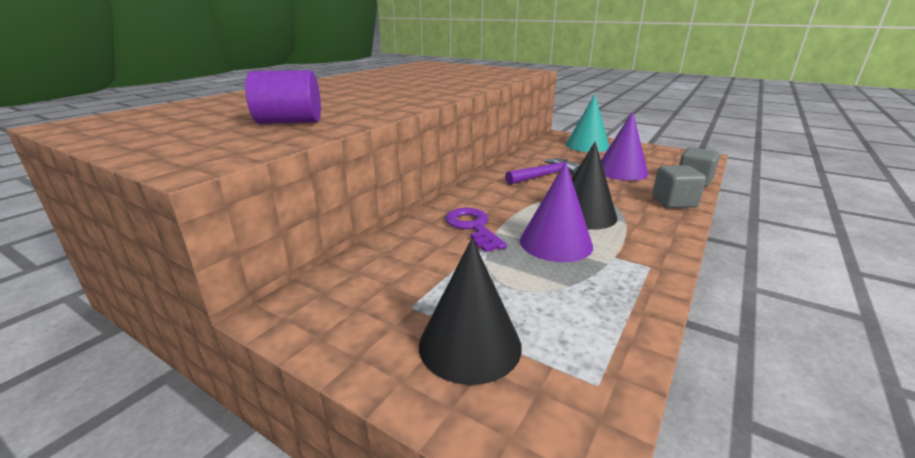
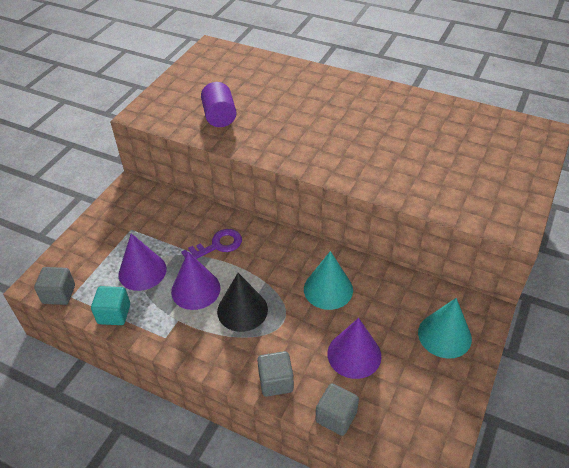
camera: 85 degrees right, 20 degrees up
black cone [419,238,522,385] -> none
purple hammer [505,158,581,185] -> turquoise cone [304,251,353,310]
none -> grey cube [34,267,75,305]
none -> turquoise cube [91,286,130,325]
none -> purple cone [118,233,167,291]

